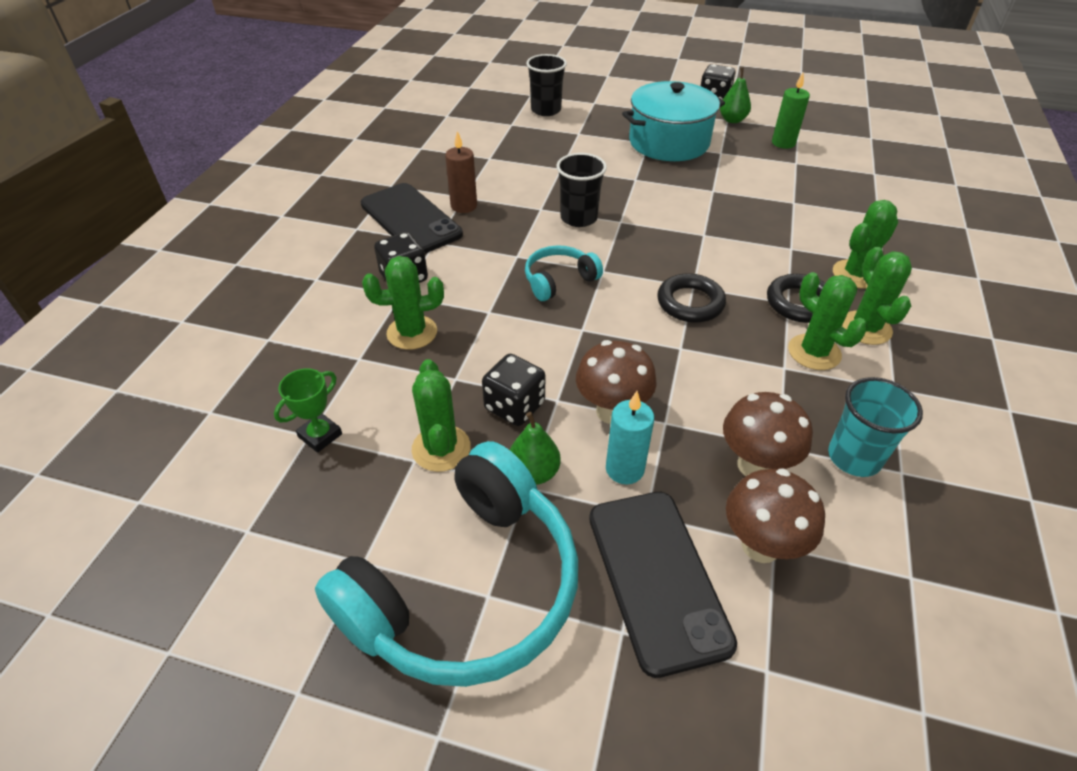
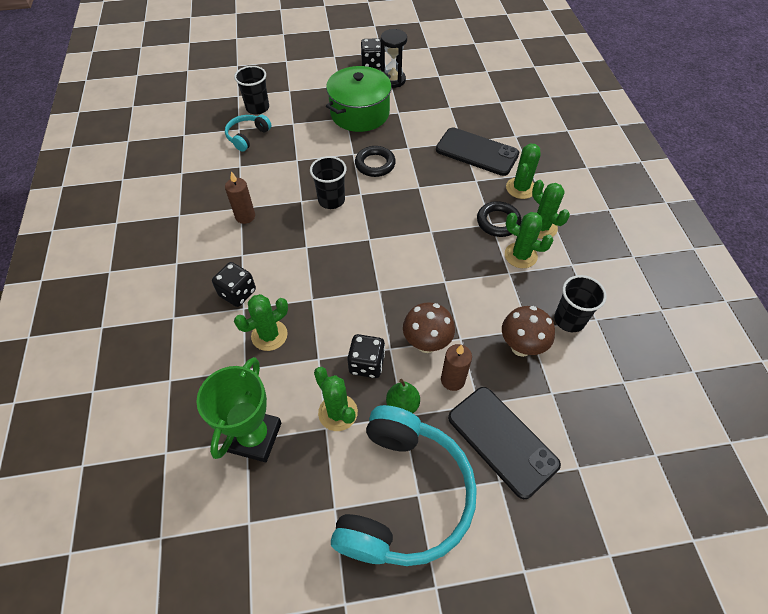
camera: 25 degrees left, 10 degrees up
green trophy [274,368,342,453] -> green trophy [196,357,281,462], size x1.94
black phone [361,183,463,254] -> black phone moved to [436,127,519,176]
turquoise headphones [525,245,603,301] -> turquoise headphones moved to [225,115,271,152]
turquoise candle [606,391,654,484] -> brown candle [441,344,472,391]
turquoise pot [622,81,725,161] -> green pot [326,66,392,132]
black ring [657,273,726,322] -> black ring moved to [355,146,396,177]
green pear [720,67,751,123] -> black hourglass [381,29,407,88]
brown mushroom [726,468,825,563] -> none
green candle [772,73,810,149] -> none
turquoise cup [828,377,923,477] -> black cup [554,275,607,332]

